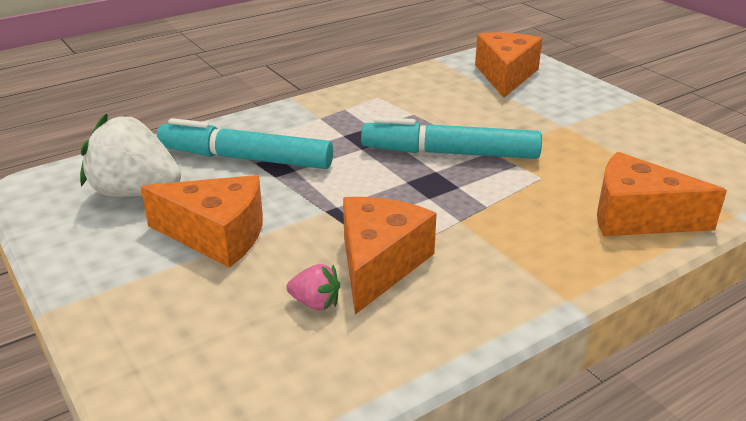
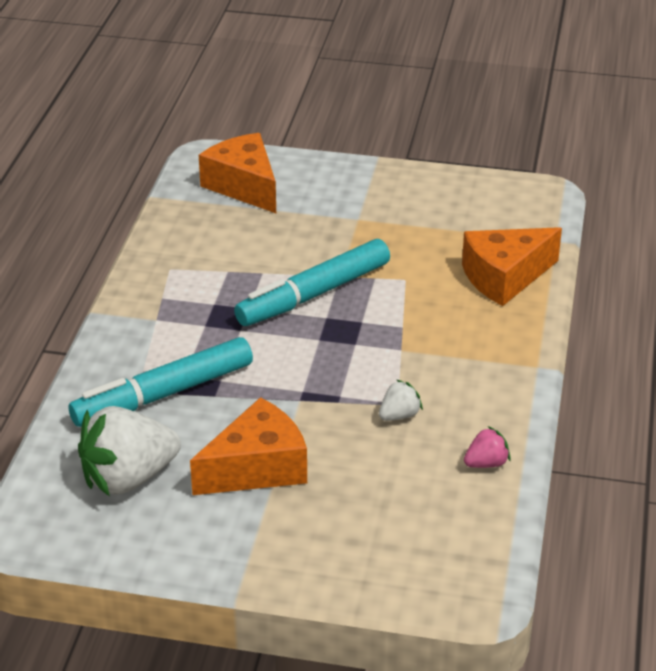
camera: 45 degrees left, 5 degrees up
pink strawberry [286,264,340,311] -> pink strawberry moved to [464,426,511,468]
orange cheese [343,197,437,315] -> white strawberry [379,379,423,421]

